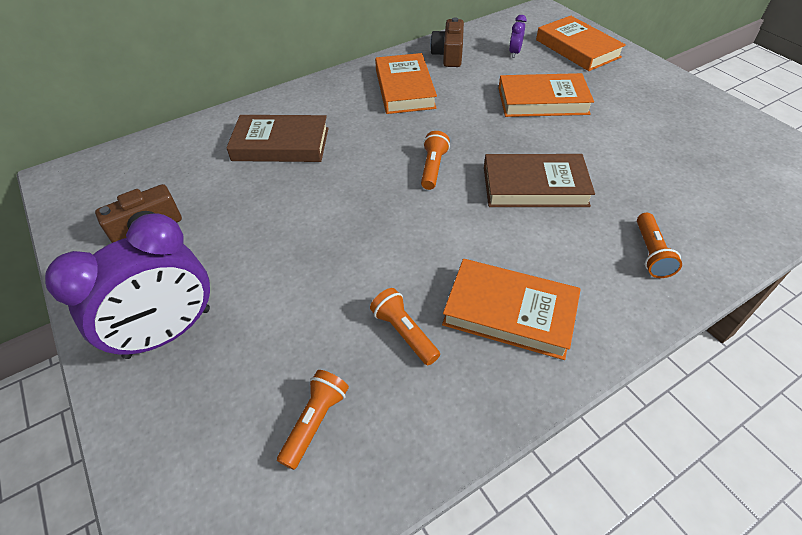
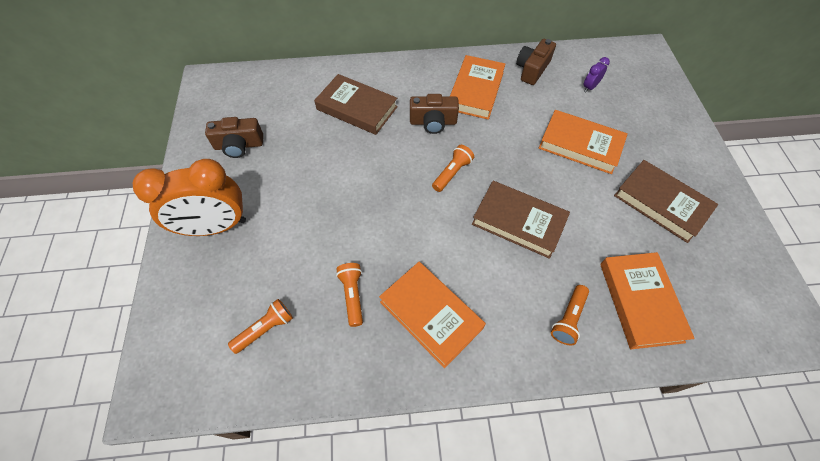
camera: 25 degrees right, 10 degrees up
purple clock [45,213,210,359] -> orange clock [133,159,246,236]
orange book [536,16,626,71] -> orange book moved to [600,252,695,349]
none -> brown camera [410,94,459,134]
none -> brown book [614,160,718,243]

